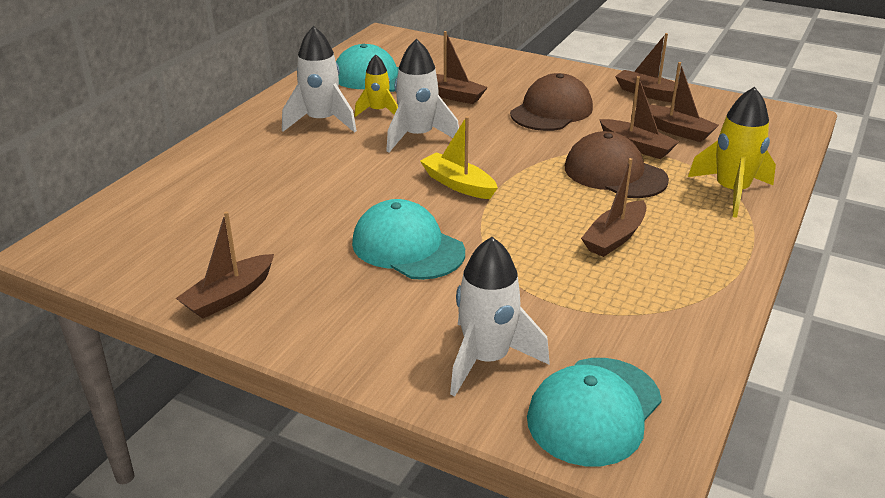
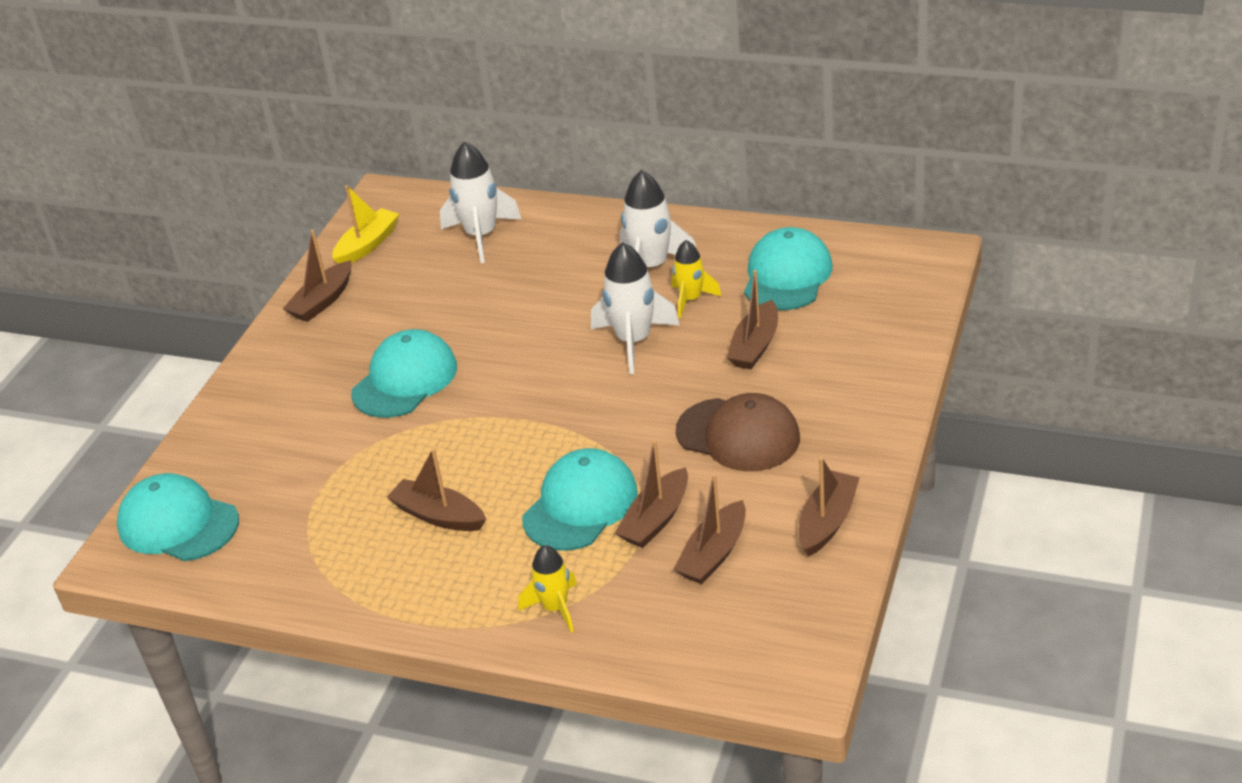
camera: 85 degrees right, 5 degrees up
brown boat [176,211,274,319] -> brown boat turned 90 degrees counterclockwise [283,230,352,322]
yellow boat [420,116,498,199] -> yellow boat moved to [332,185,399,264]
white rocket [450,237,550,397] -> white rocket moved to [440,141,521,263]
brown cap [565,131,669,198] -> turquoise cap [522,448,638,551]
yellow rocket [688,87,776,218] -> yellow rocket [518,545,577,632], size x0.62

